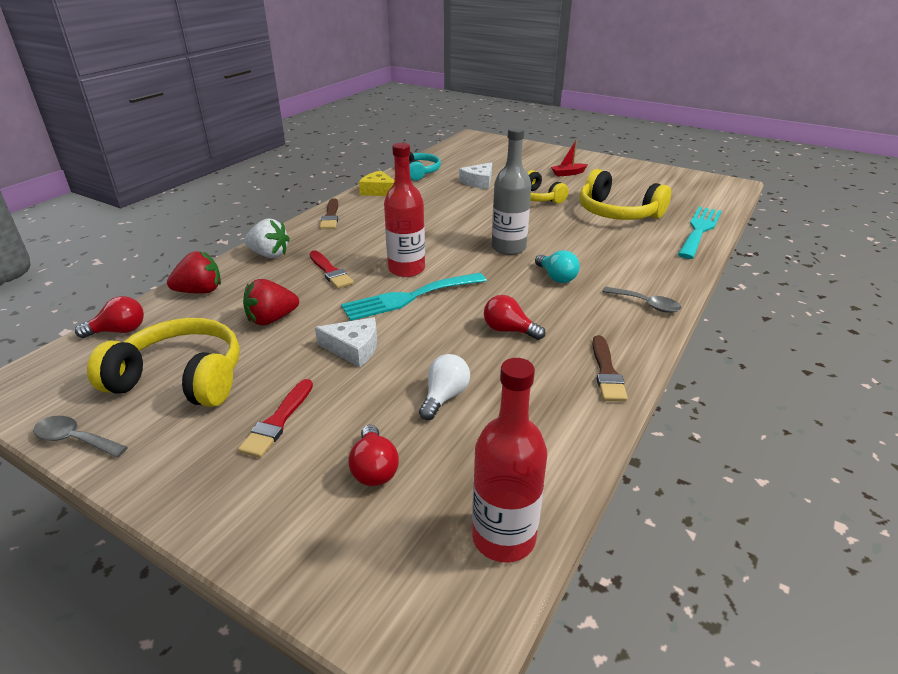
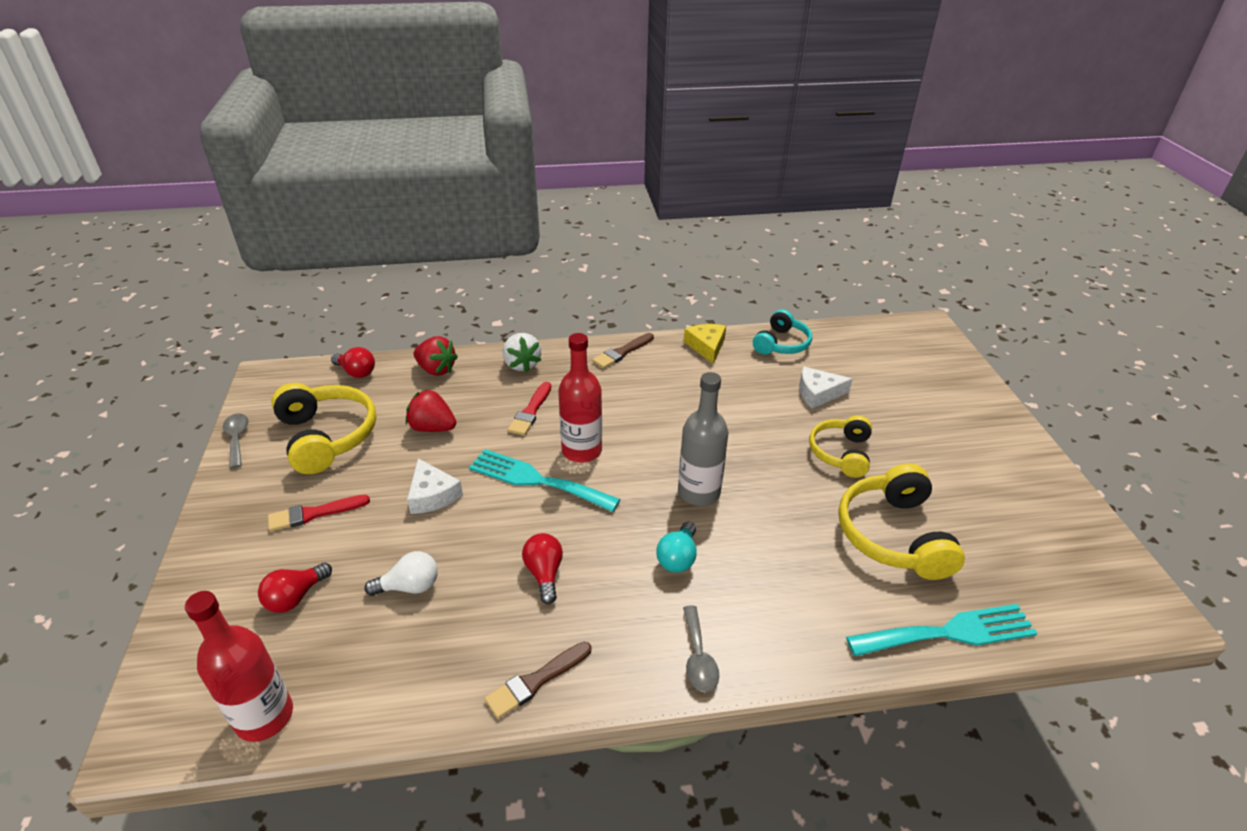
camera: 50 degrees right, 5 degrees up
red boat [551,140,588,177] -> none

